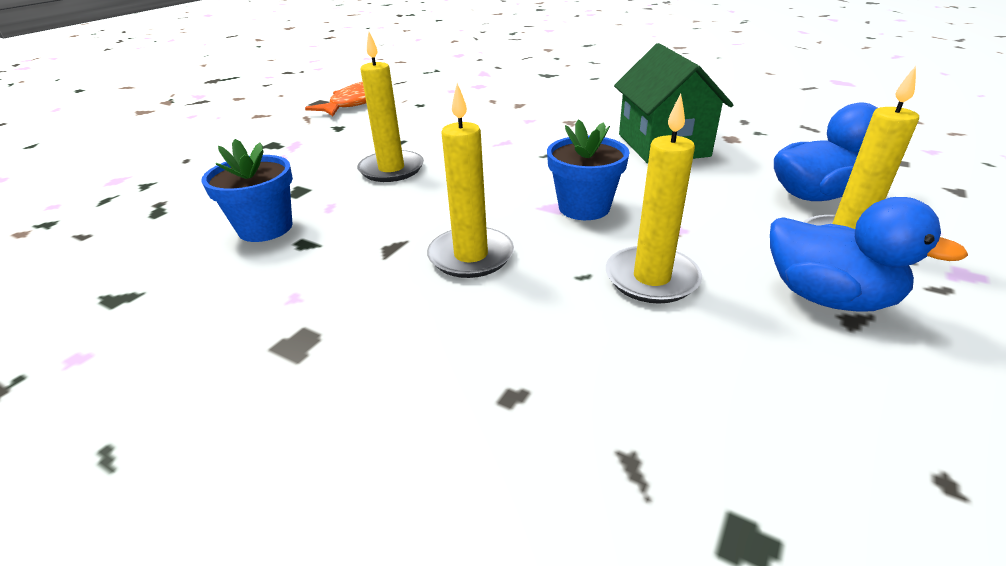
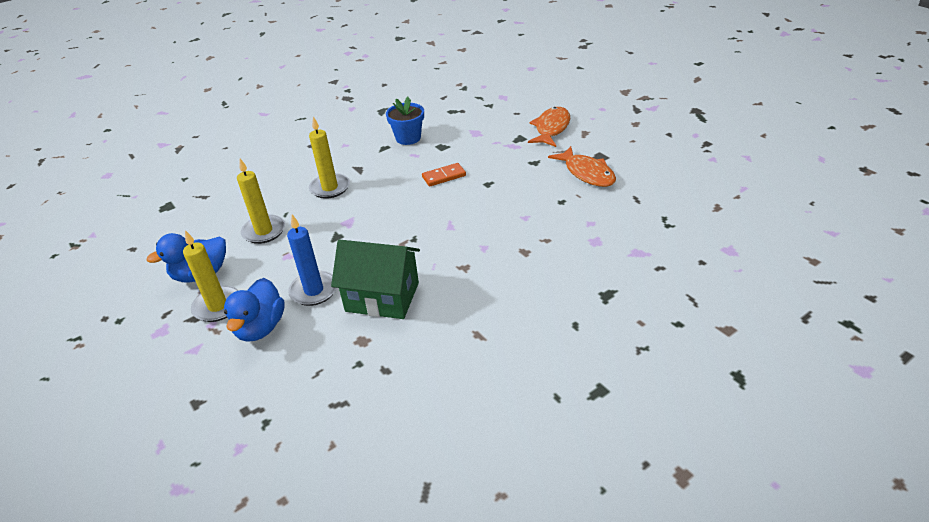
camera: 115 degrees right, 5 degrees up
yellow candle [357,32,424,182] -> orange domino [422,163,466,187]
blue flower pot [547,119,630,220] -> none
none -> blue candle [287,214,337,306]
none -> orange fish [528,107,570,147]

